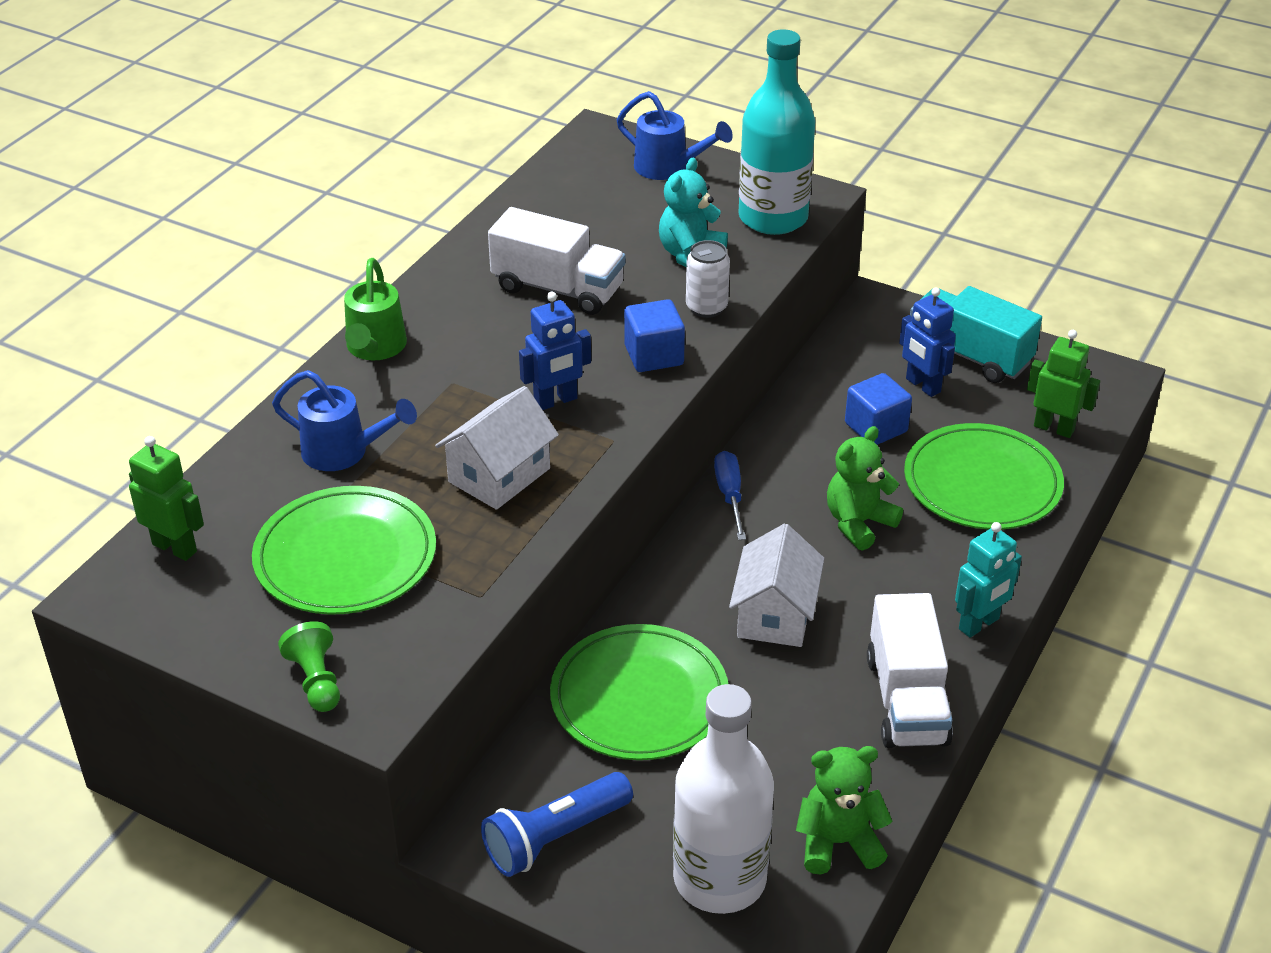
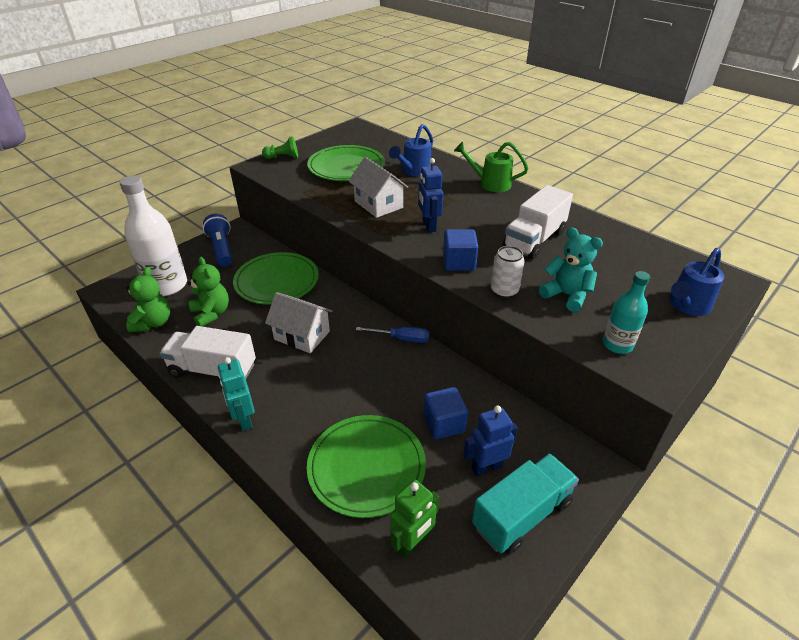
camera: 105 degrees right, 0 degrees up
green robot [129,436,204,561] -> none
turquoise bottle [738,29,816,235] -> turquoise bottle [603,271,650,354], size x0.54
green teddy bear [827,426,903,551] -> green teddy bear moved to [188,257,229,326]

